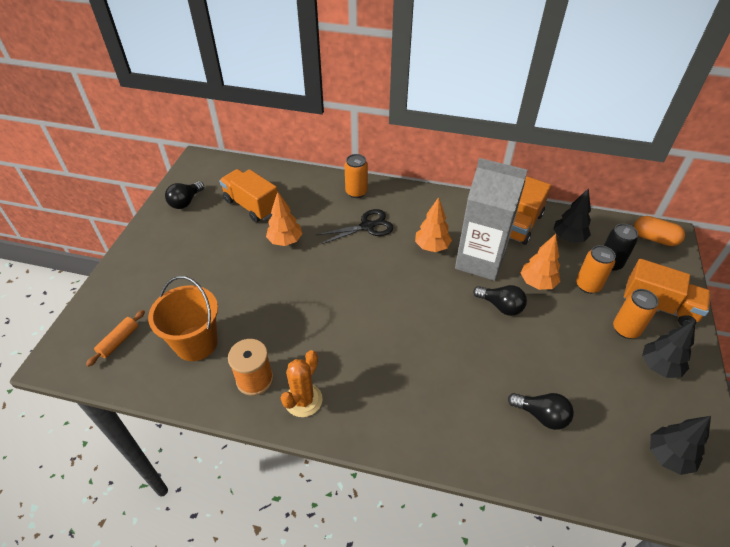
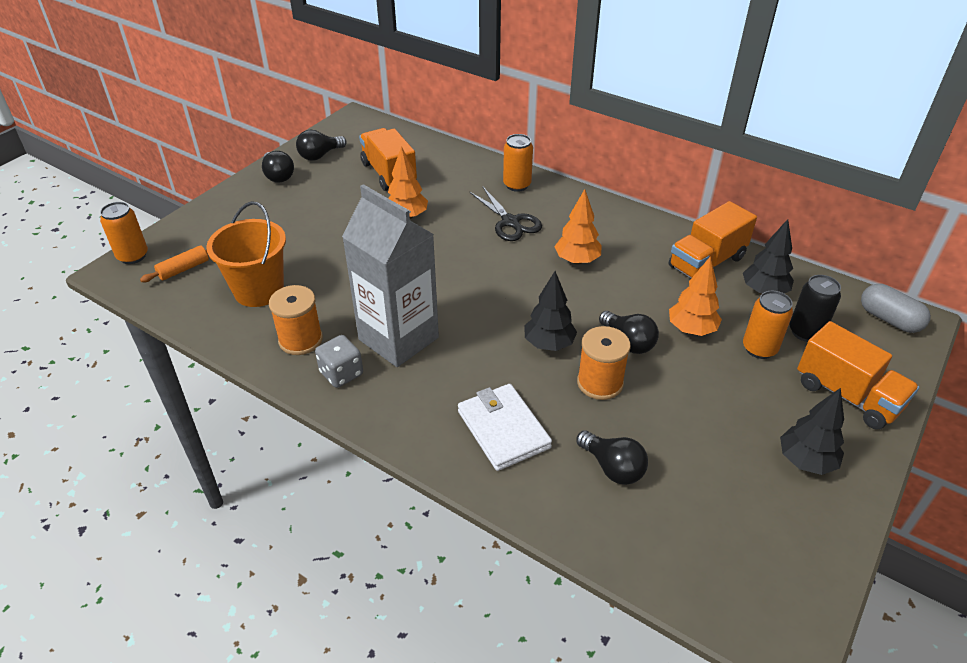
camera: 20 degrees right, 5 degrees down
orange cactus [281,350,323,417] -> grey dice [315,335,363,388]
black scissors [316,209,394,244] -> black scissors turned 60 degrees clockwise [469,186,542,241]
grey carton [455,158,527,281] -> grey carton moved to [342,184,439,367]
orange can [613,289,659,339] -> orange can moved to [100,202,148,264]
orange capsule [634,216,685,246] -> grey capsule [861,284,931,333]
black tree [650,416,711,475] -> black tree moved to [524,271,577,351]
none -> black light bulb [262,151,294,183]
none -> white wallet [458,384,552,471]
none -> orange spool [577,326,631,400]

